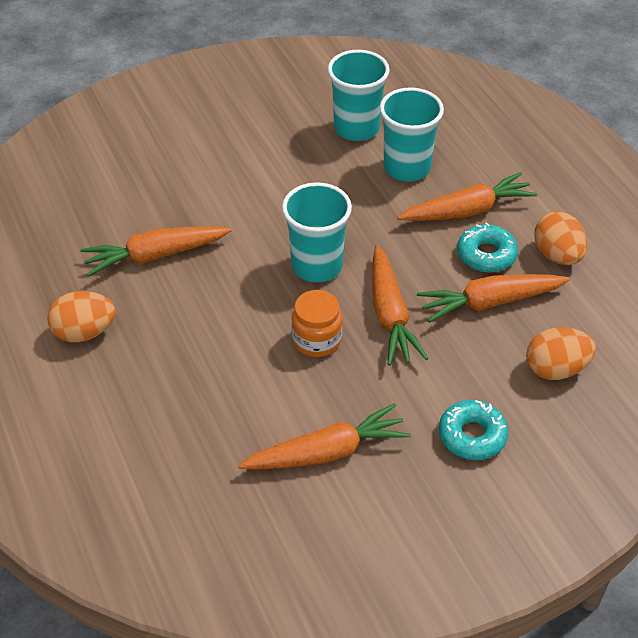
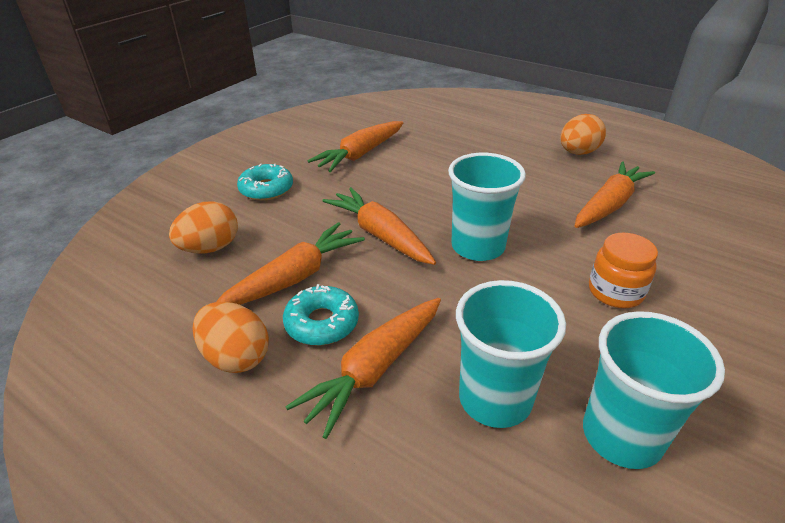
camera: 150 degrees right, 10 degrees down
orange jar [291,290,343,357] -> orange jar moved to [589,233,658,308]

